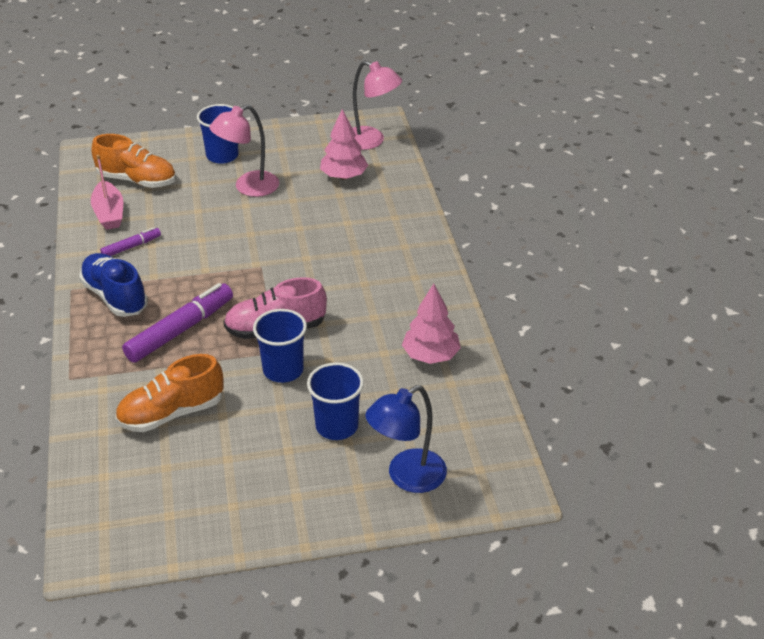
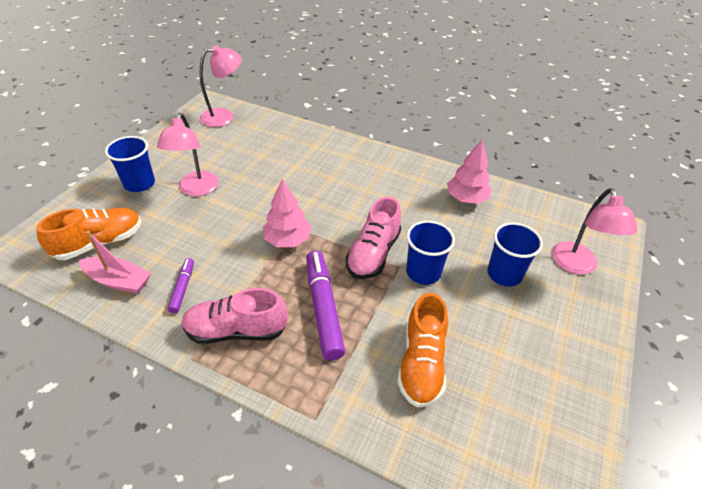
camera: 55 degrees left, 5 degrees up
blue shoe [79,253,148,317] -> pink shoe [182,288,288,344]
pink tree [320,109,368,180] -> pink tree moved to [263,179,312,247]
blue lamp [365,385,447,493] -> pink lamp [552,188,637,275]

